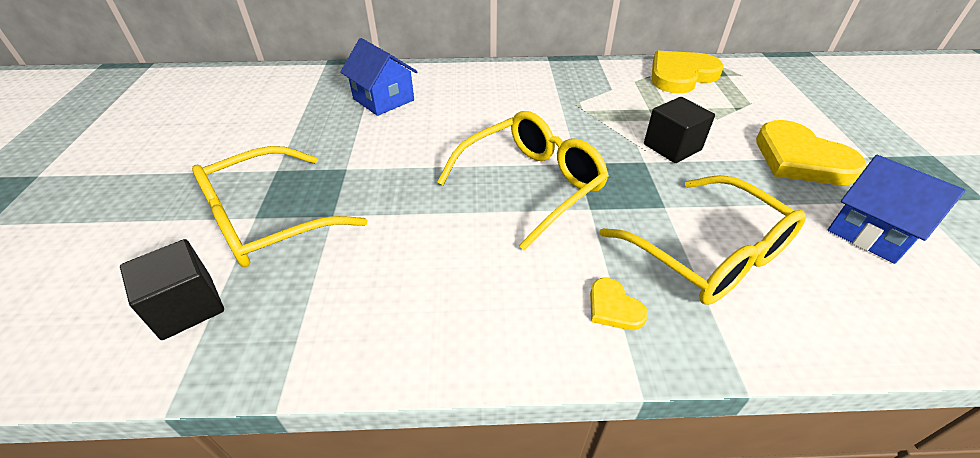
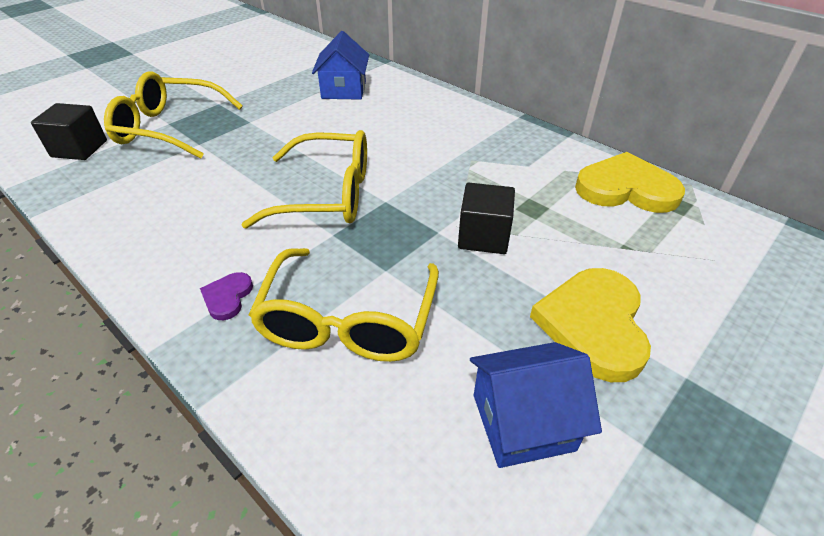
camera: 45 degrees right, 0 degrees up
yellow heart [590,278,648,330] -> purple heart [200,272,253,320]
blue house [828,155,965,264] -> blue house turned 75 degrees clockwise [470,342,602,468]

